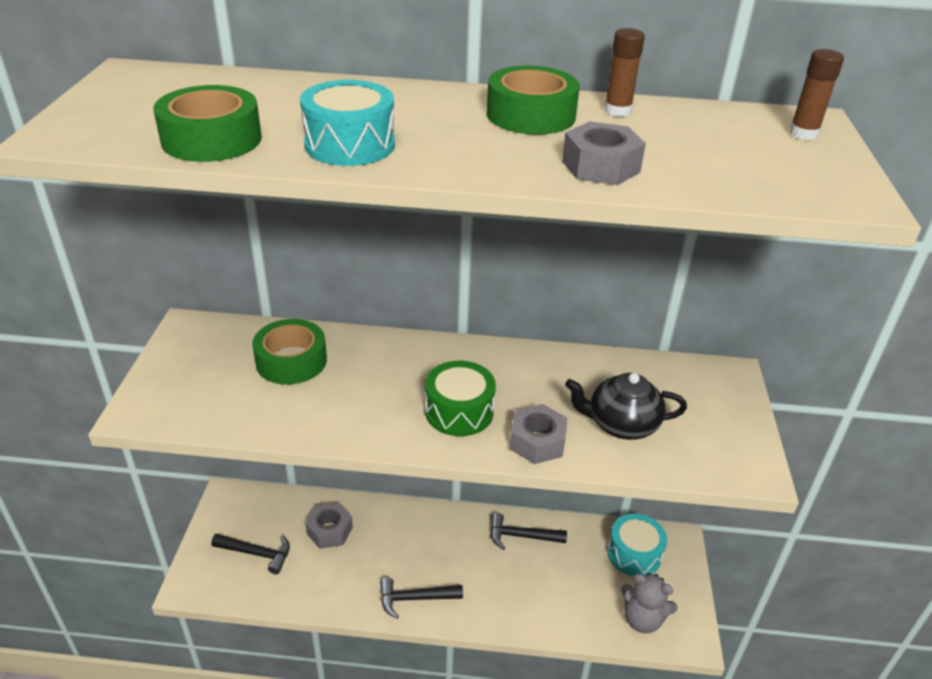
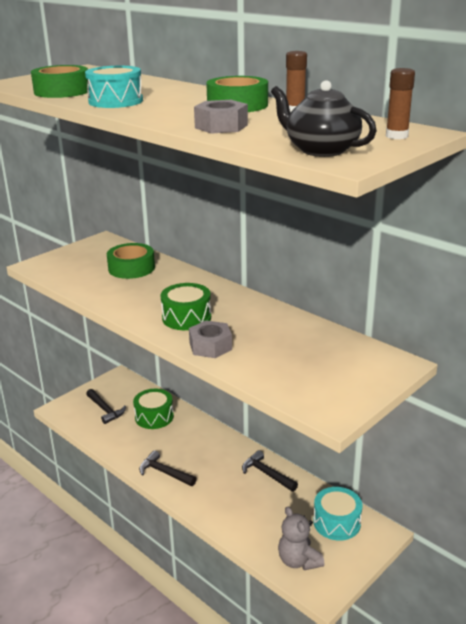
camera: 40 degrees right, 10 degrees down
grey nut [305,502,353,549] -> green drum [133,389,174,429]
black teapot [565,373,687,440] -> black teapot moved to [271,80,377,157]

